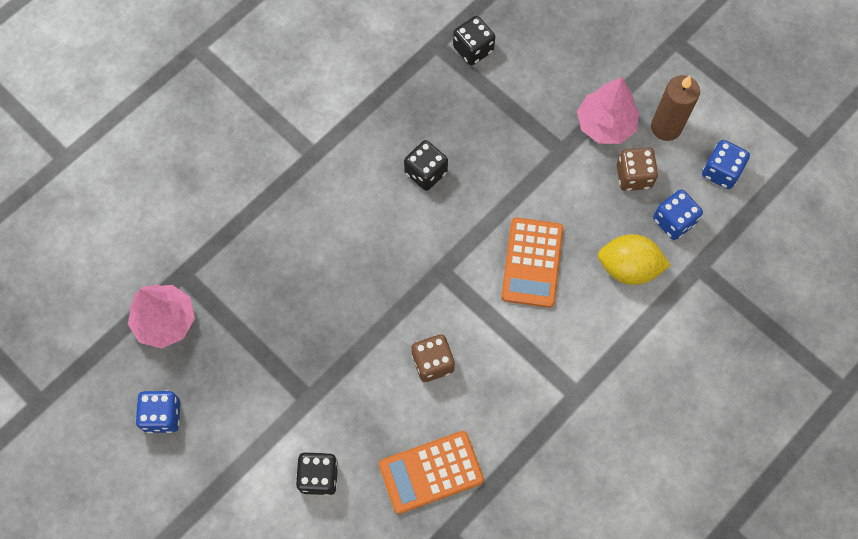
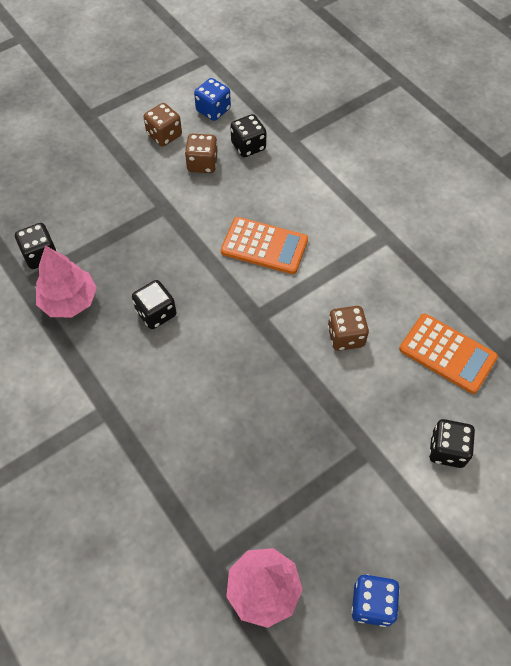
camera: 80 degrees left, 10 degrees down
orange calculator [379,431,484,514] -> orange calculator turned 45 degrees counterclockwise [399,314,498,394]
pink tree [577,77,640,144] -> pink tree moved to [36,246,97,317]
yellow lemon [598,234,671,285] -> none
brown candle [651,75,700,141] -> brown dice [143,103,182,147]
blue dice [653,189,703,240] -> black dice [230,114,266,157]

